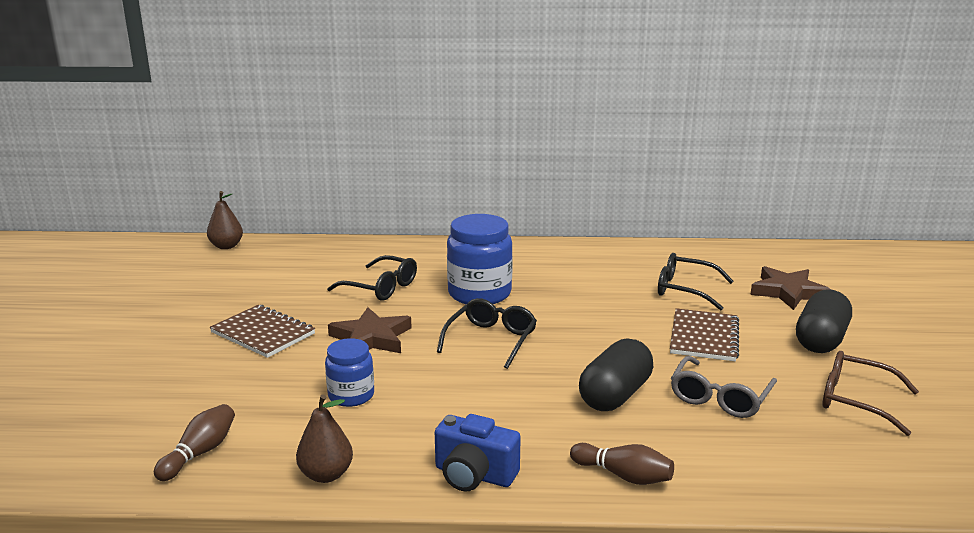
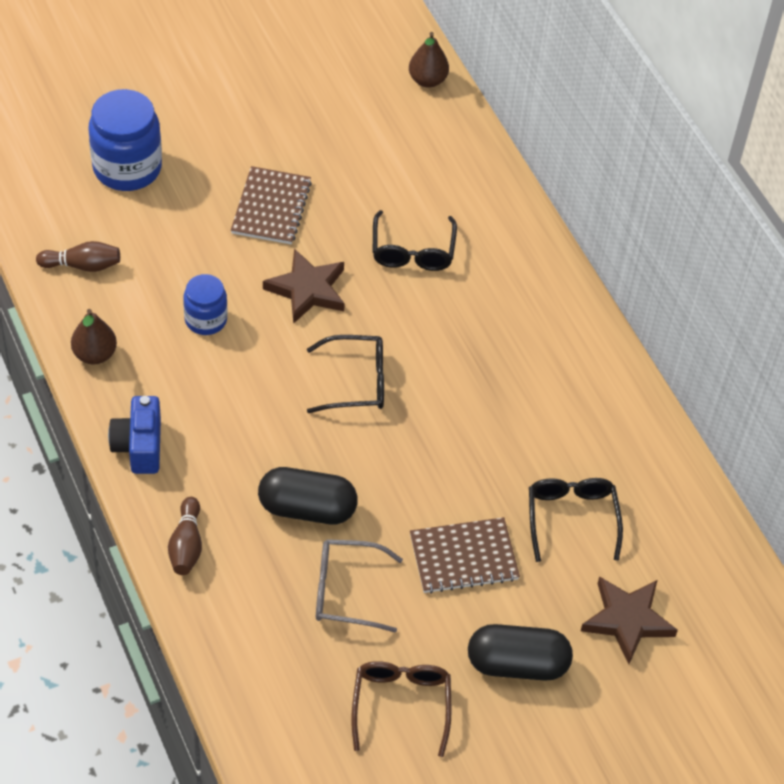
camera: 60 degrees right, 30 degrees up
blue jar [447,214,513,305] -> blue jar moved to [88,89,162,191]

